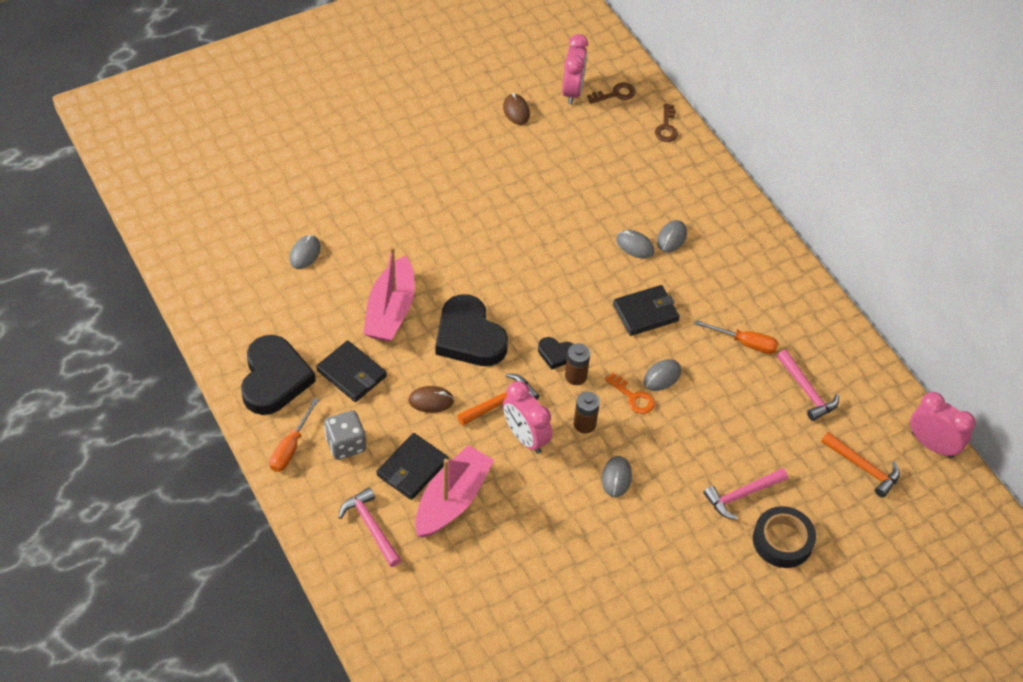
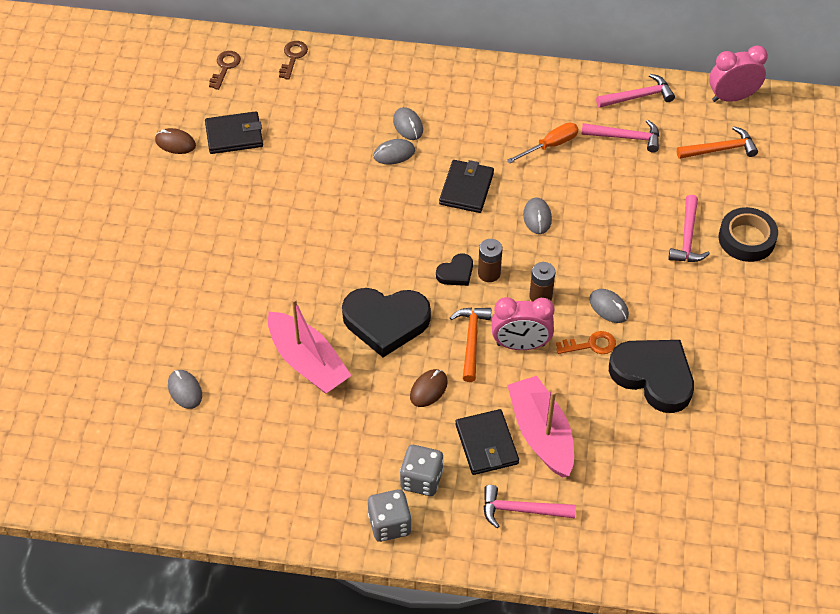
camera: 50 degrees left, 0 degrees up
black heart [241,335,316,415] -> black heart moved to [609,340,694,413]
orange screwdriver [270,398,319,472] -> grey dice [368,489,412,542]
black wallet [316,340,387,402] -> black wallet moved to [205,111,263,154]
pink clock [562,34,588,105] -> none
orange key [605,373,655,414] -> orange key moved to [556,331,616,354]
brown key [655,104,678,142] -> brown key turned 120 degrees counterclockwise [279,41,308,80]
none -> pink hammer [596,74,675,108]

